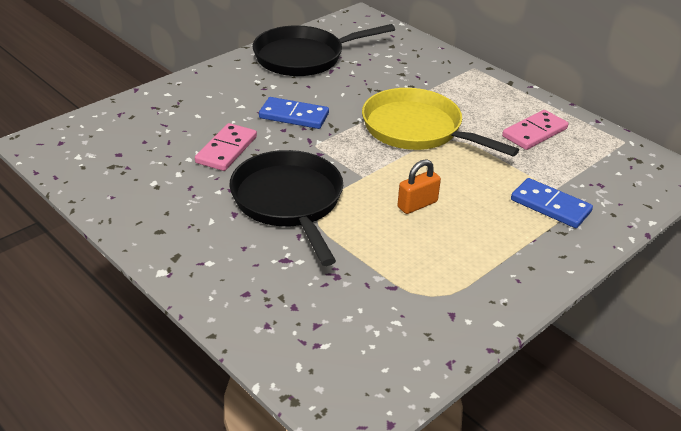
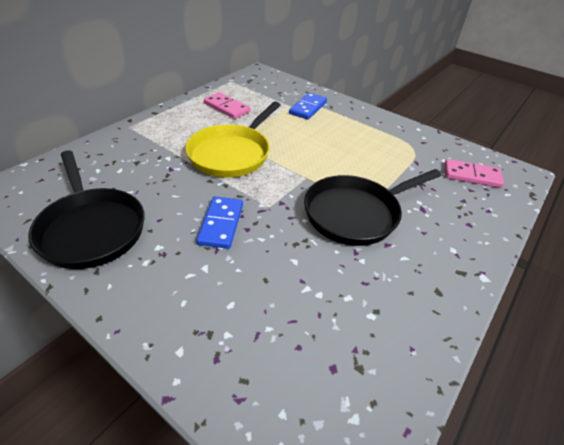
camera: 100 degrees left, 5 degrees up
pink domino [195,123,257,171] -> pink domino moved to [444,159,504,188]
orange padlock [397,159,441,214] -> none

